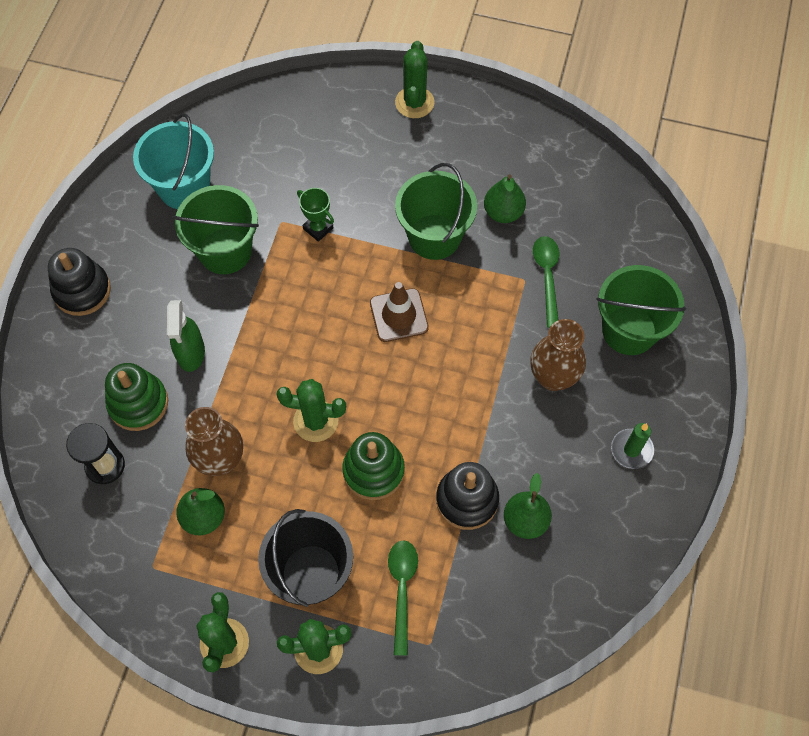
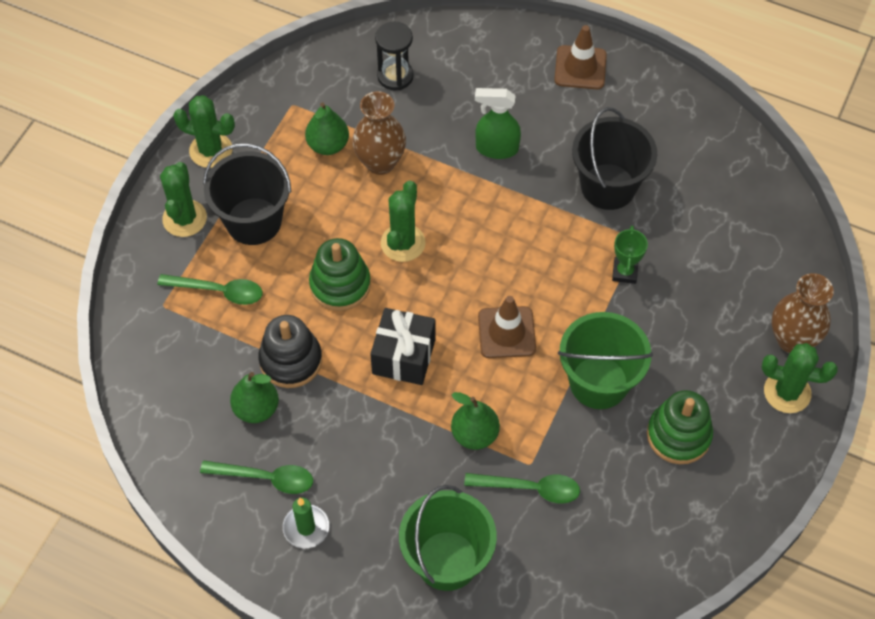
camera: 100 degrees right, 5 degrees down
black stacking toy [48,248,111,316] -> brown traffic cone [554,25,607,89]
green stacking toy [105,363,168,431] -> green stacking toy moved to [647,390,713,464]
turquoise bucket [133,113,214,209] -> none
green bucket [173,185,259,274] -> black bucket [572,107,657,210]
green trophy [297,188,334,242] -> green trophy turned 45 degrees counterclockwise [612,225,648,284]
green pear [484,174,526,223] -> green pear moved to [451,392,500,450]
brown vase [530,319,586,391] -> brown vase moved to [772,273,834,353]
none -> green spoon [200,460,313,494]
none -> black gift [370,308,435,385]

